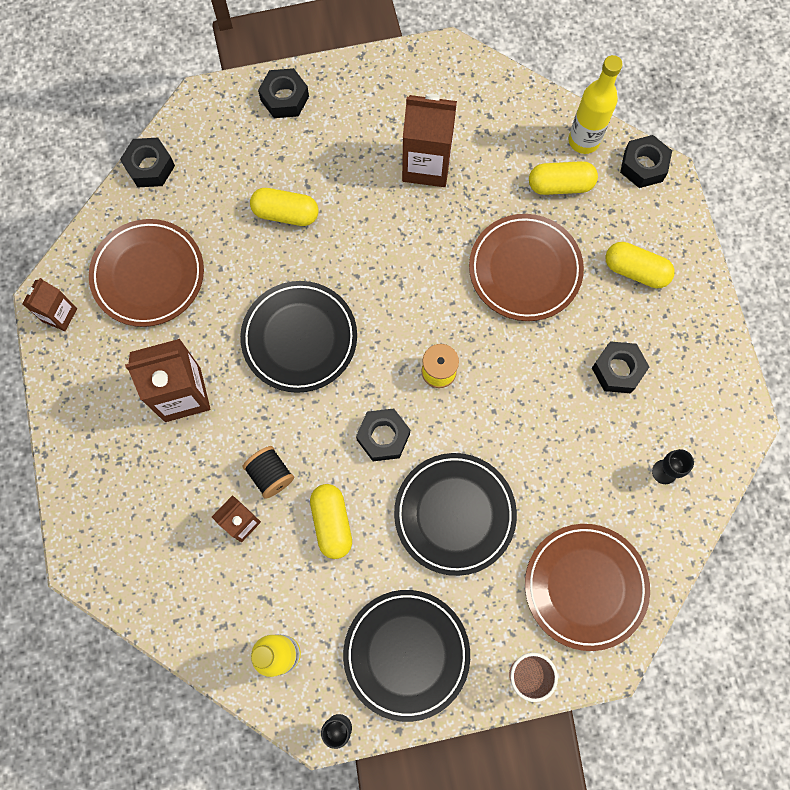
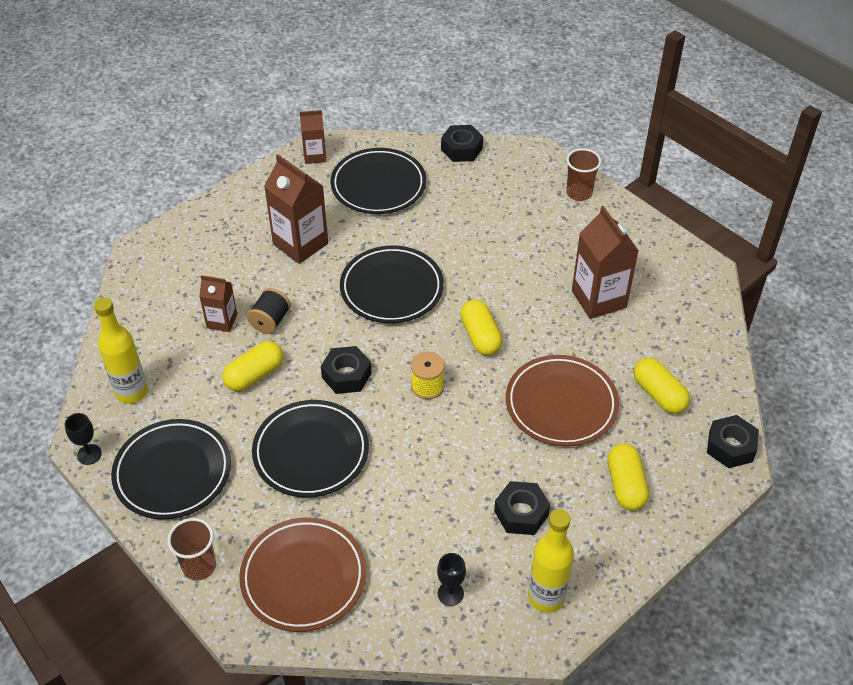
camera: 60 degrees right, 25 degrees down
brown plate [89,219,204,327] -> black plate [330,148,426,214]
yellow capsule [250,188,319,226] -> yellow capsule moved to [460,300,503,356]
black nut [258,68,309,118] -> brown cup [566,148,601,201]
yellow bottle [568,55,623,154] -> yellow bottle moved to [528,509,574,613]

